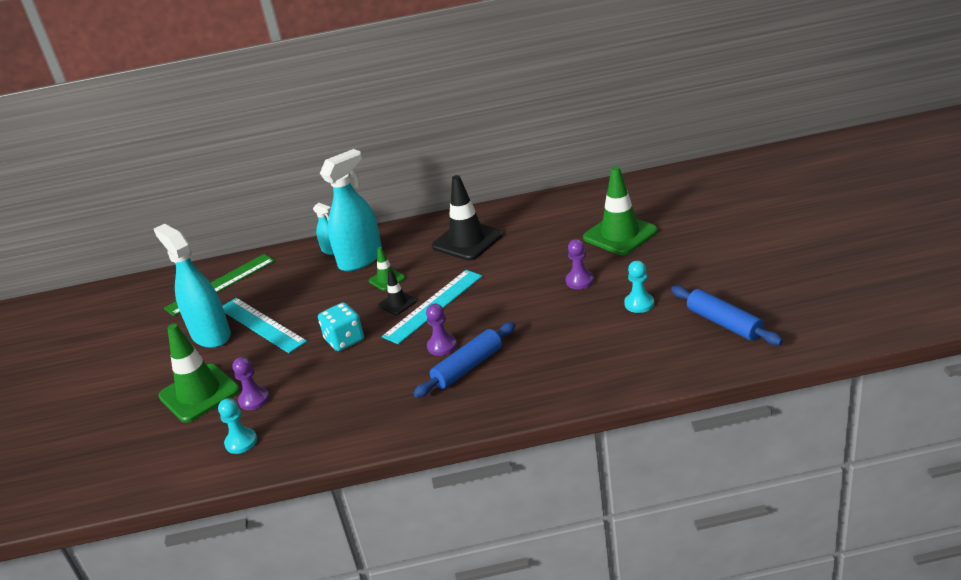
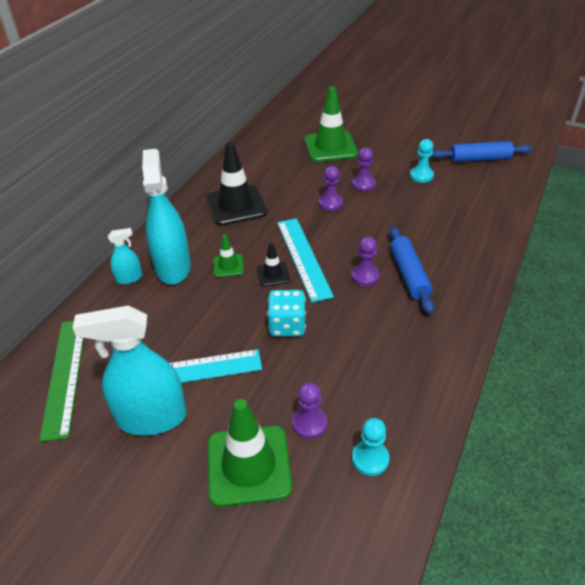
camera: 60 degrees left, 10 degrees up
none -> purple pawn [319,166,343,211]

